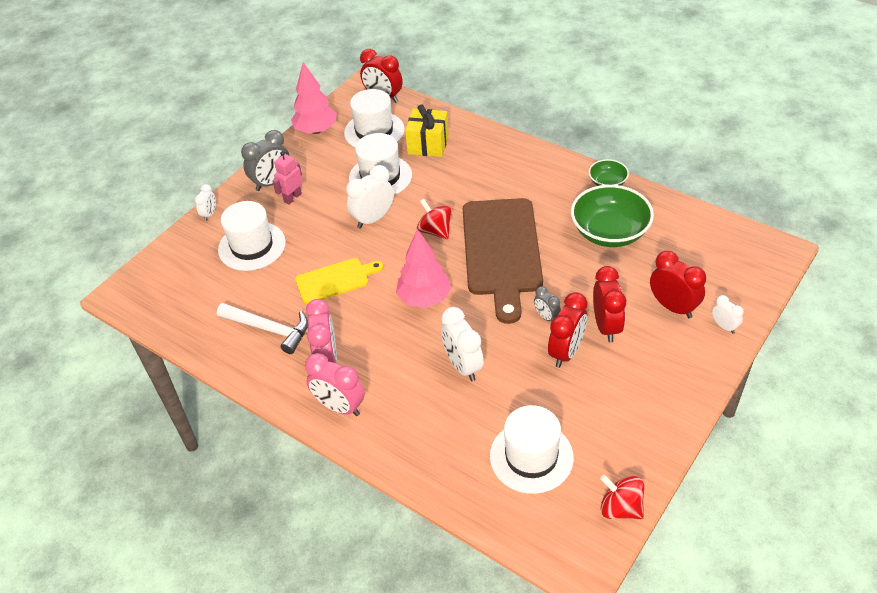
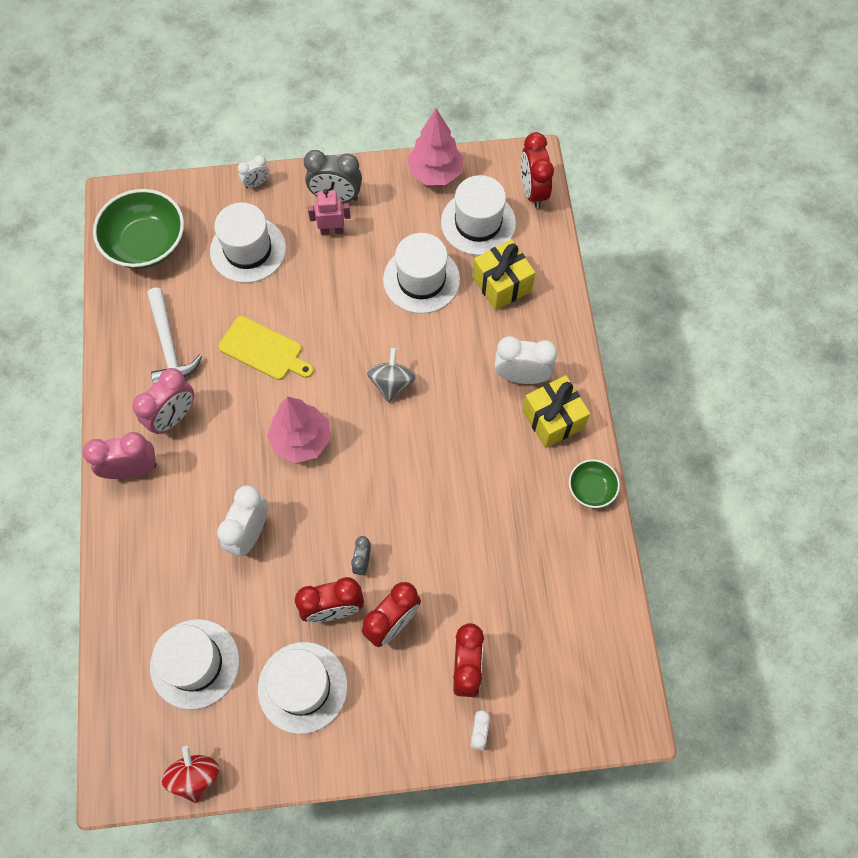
camera: 45 degrees right, 20 degrees up
pink clock [305,353,365,416] -> pink clock turned 90 degrees clockwise [83,432,156,479]
white clock [346,165,394,229] -> white clock moved to [494,336,558,384]
red spinning top [417,199,452,239] -> grey spinning top [367,348,416,403]
brown cutting board [463,198,543,324] -> none
green bowl [571,185,654,247] -> green bowl moved to [93,189,184,269]
none -> white hat [258,642,348,734]
none -> yellow gift [522,375,590,448]

